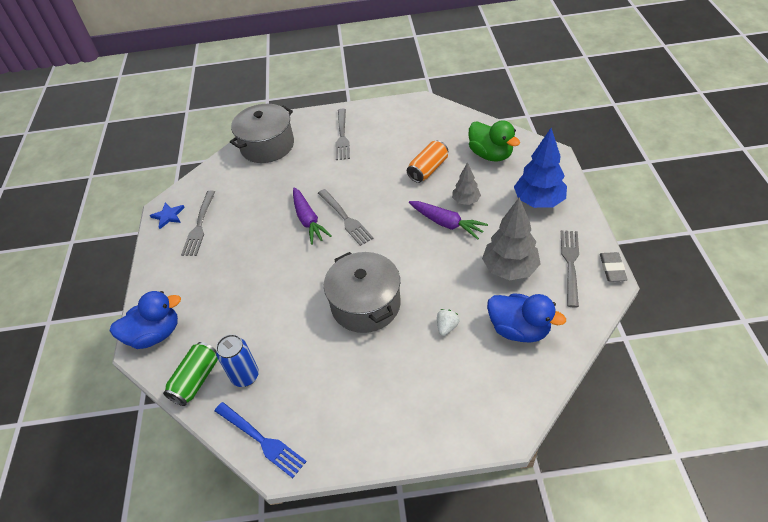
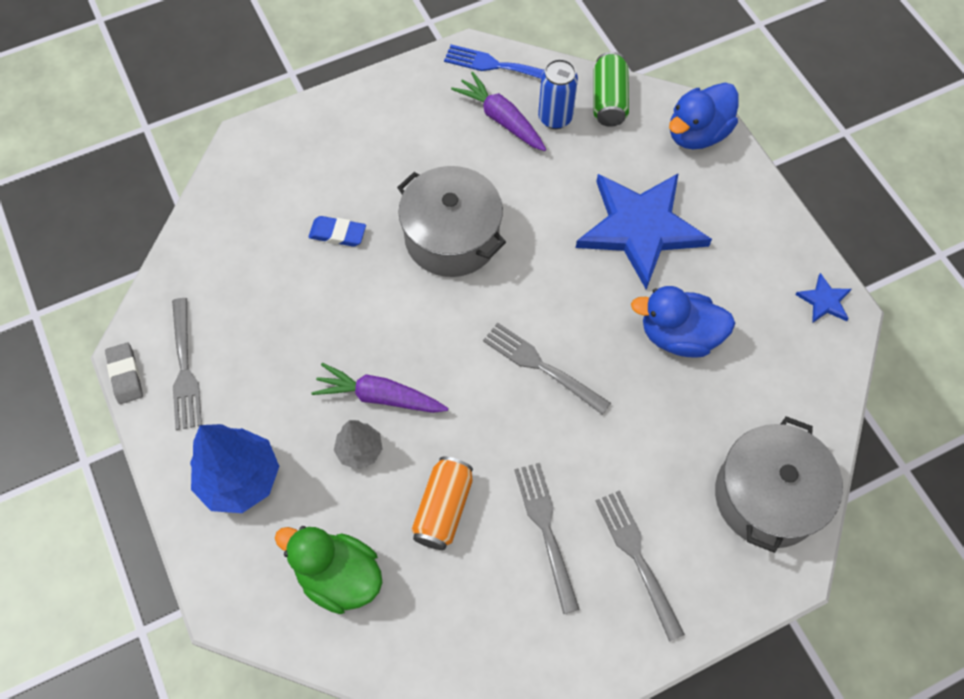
camera: 155 degrees right, 15 degrees up
grey fork [181,191,215,256] -> grey fork moved to [514,463,580,614]
purple carrot [293,187,332,245] -> purple carrot moved to [451,71,546,151]
white strawberry [437,309,459,336] -> blue eraser [308,216,366,247]
grey tree [482,197,541,280] -> none
blue duck [487,294,566,343] -> blue duck moved to [631,286,735,358]
none -> blue star [576,173,712,290]

